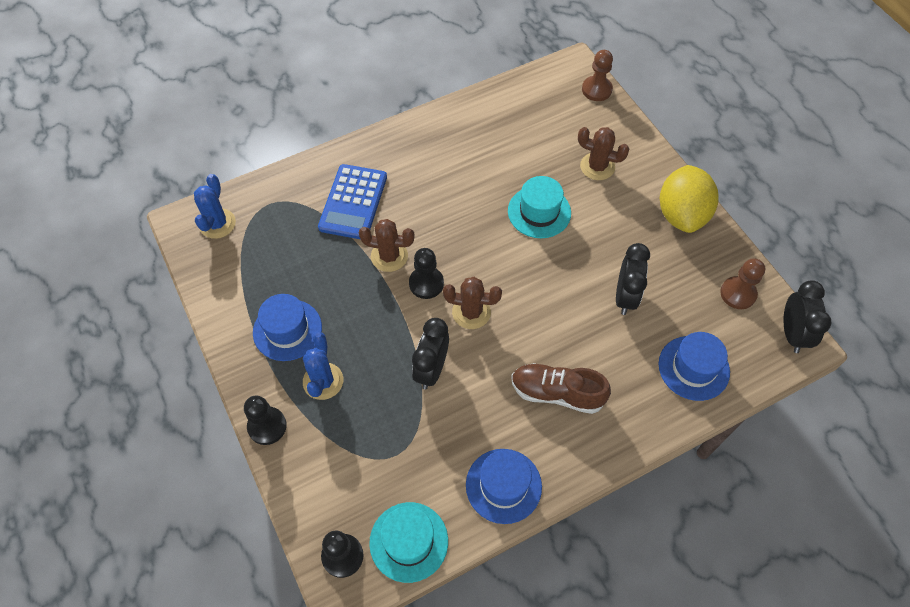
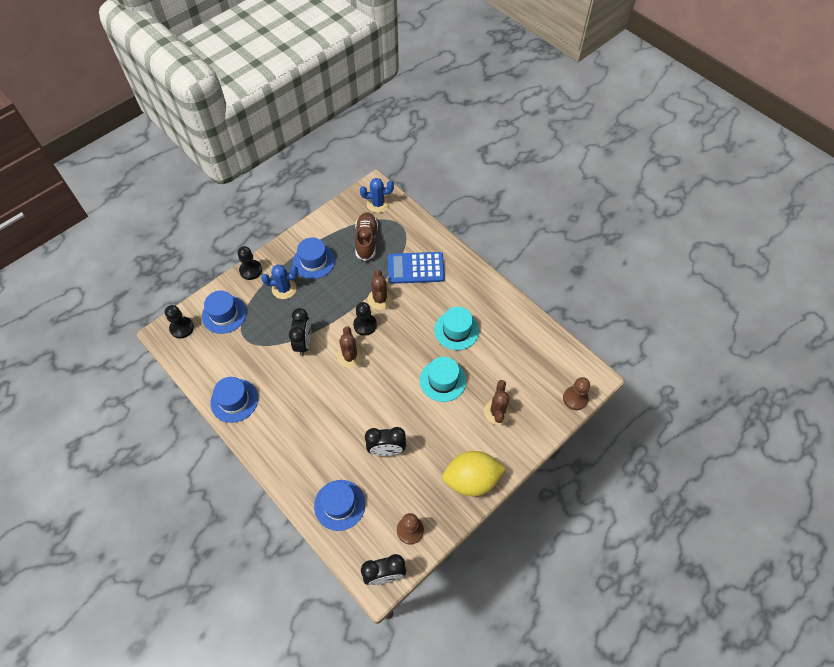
camera: 75 degrees right, 0 degrees up
turquoise hat [369,502,448,583] -> turquoise hat moved to [434,307,479,350]
black clock [412,318,449,389] -> black clock turned 90 degrees clockwise [289,308,311,356]
brown shoe [511,363,611,414] -> brown shoe moved to [355,212,378,261]
none -> blue hat [202,291,247,334]

